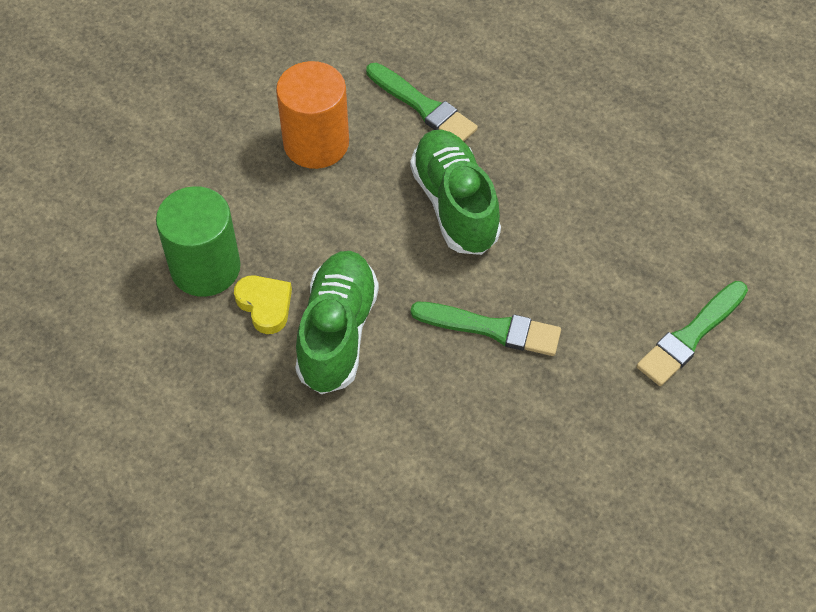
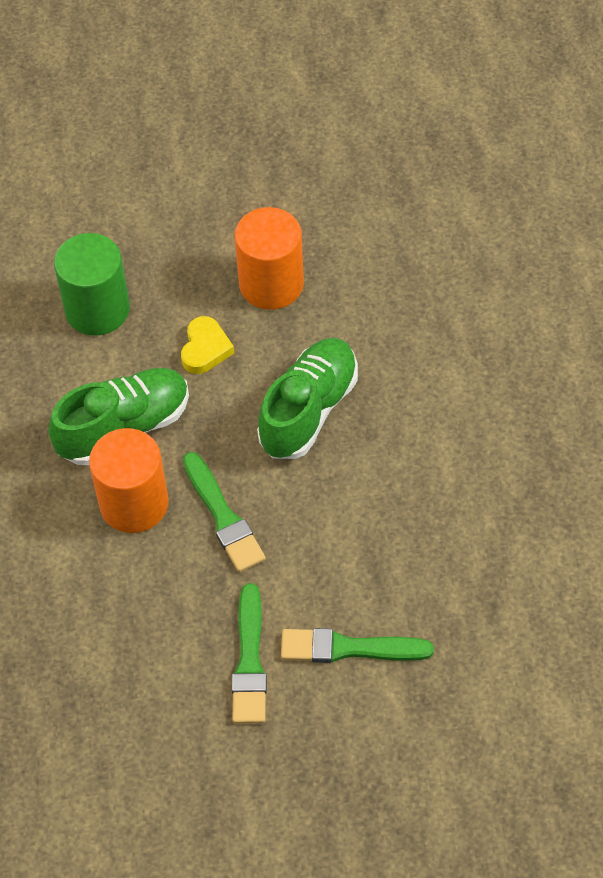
camera: 50 degrees right, 0 degrees up
yellow heart [234,275,292,334] -> yellow heart moved to [181,316,234,374]
green brush [366,63,478,141] -> green brush moved to [232,583,267,724]
none -> orange cylinder [89,428,169,533]

